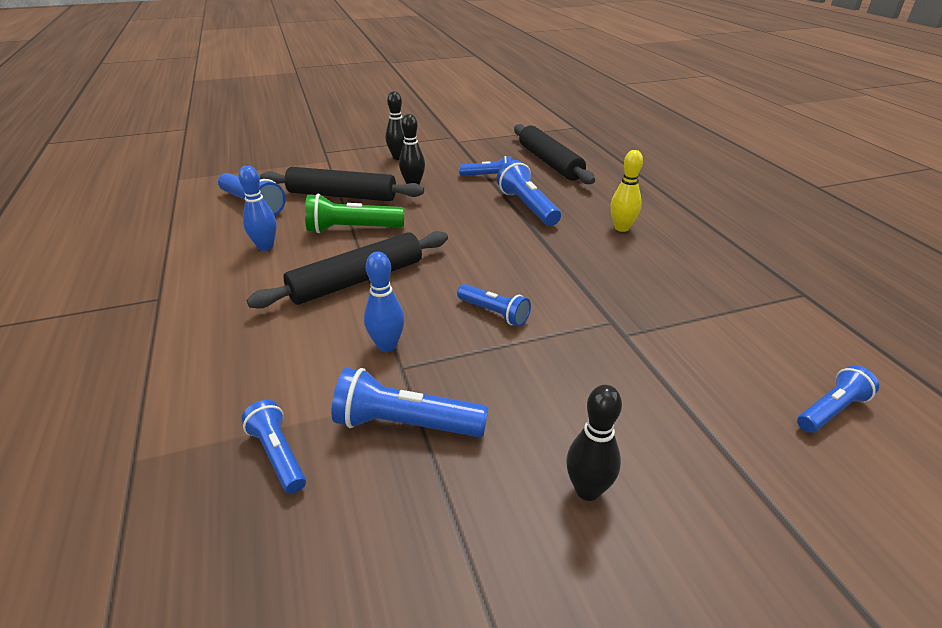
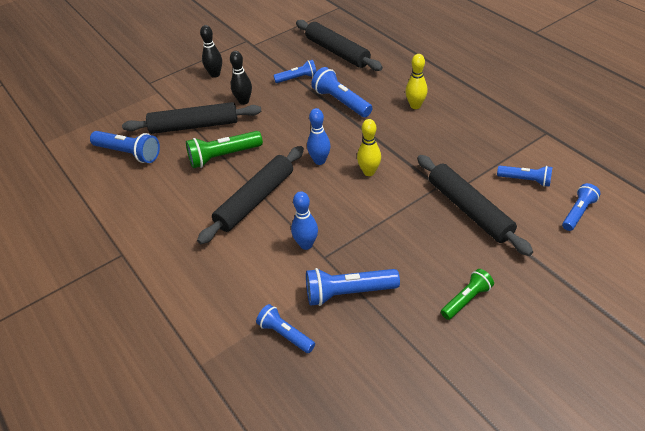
camera: 15 degrees left, 10 degrees up
blue bowling pin [238,166,277,251] -> blue bowling pin moved to [307,108,331,165]
blue flashlight [457,284,531,327] -> blue flashlight moved to [497,166,553,187]
black bowling pin [566,385,622,501] -> green flashlight [441,269,494,320]
none -> yellow bowling pin [357,119,381,176]
none -> black rolling pin [417,155,533,256]

